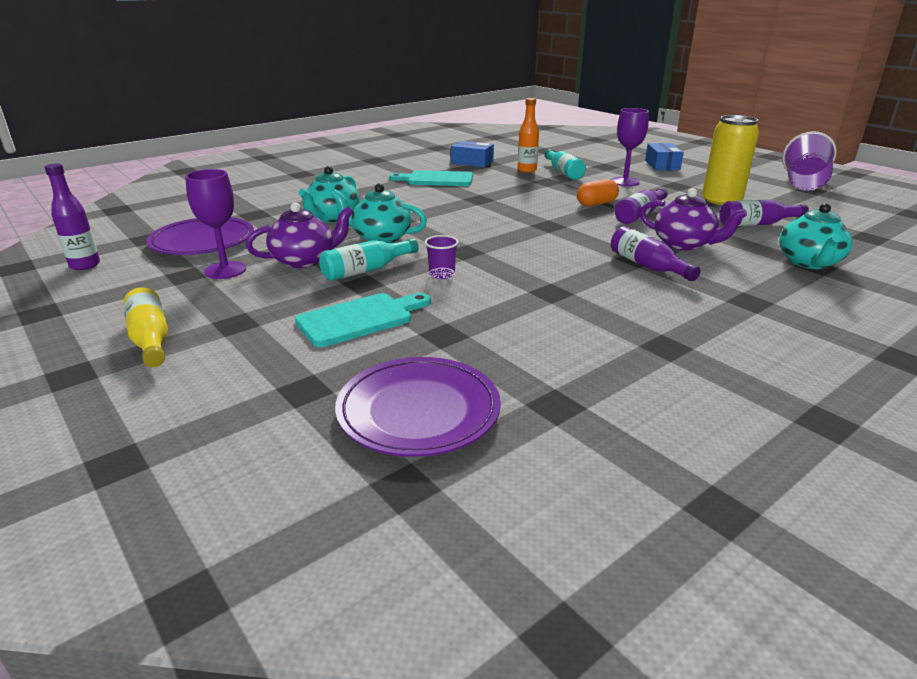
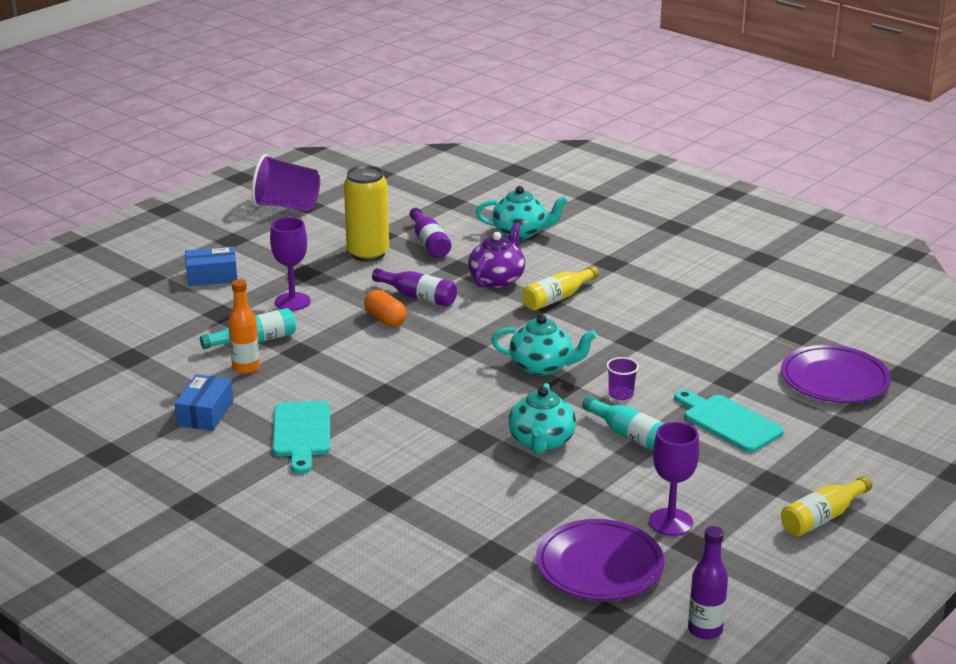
camera: 100 degrees left, 0 degrees up
purple teapot [246,202,353,268] -> none
turquoise teapot [299,166,359,223] -> turquoise teapot moved to [491,314,597,376]
purple bottle [611,226,701,281] -> yellow bottle [522,266,599,311]

